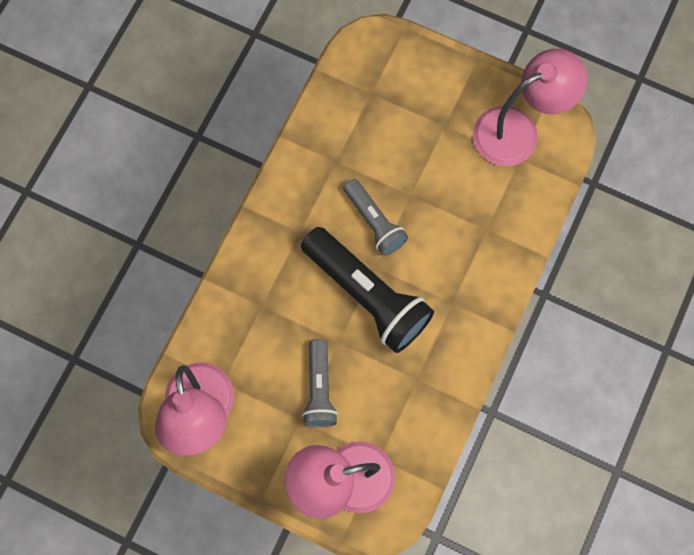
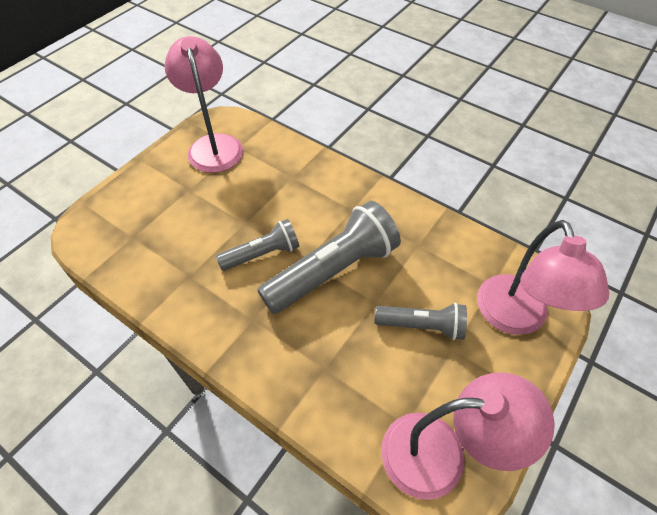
camera: 80 degrees left, 20 degrees down
black flashlight [301,227,434,353] -> grey flashlight [258,201,401,314]

